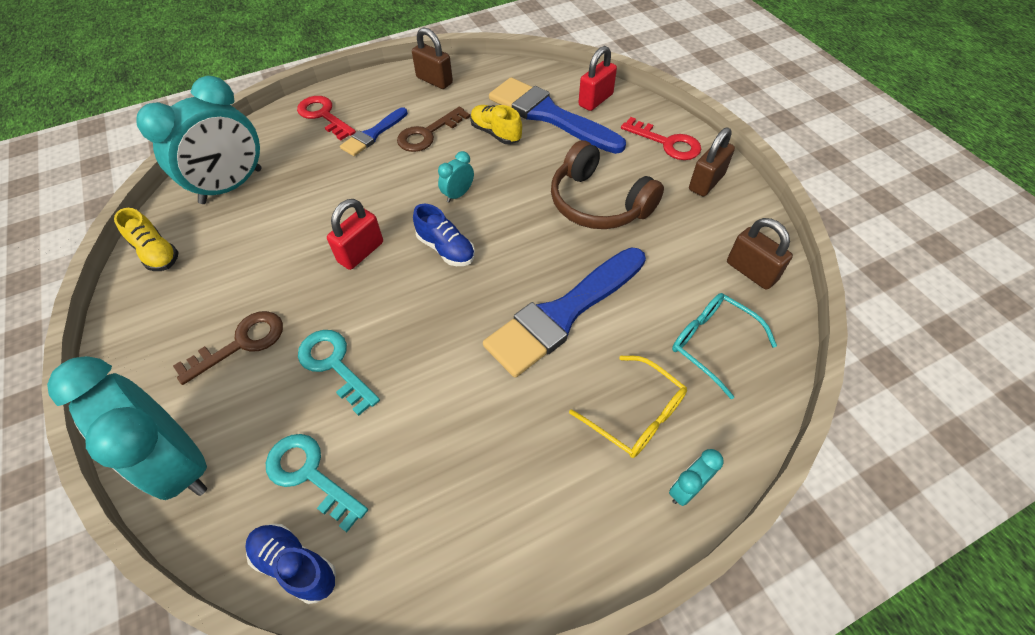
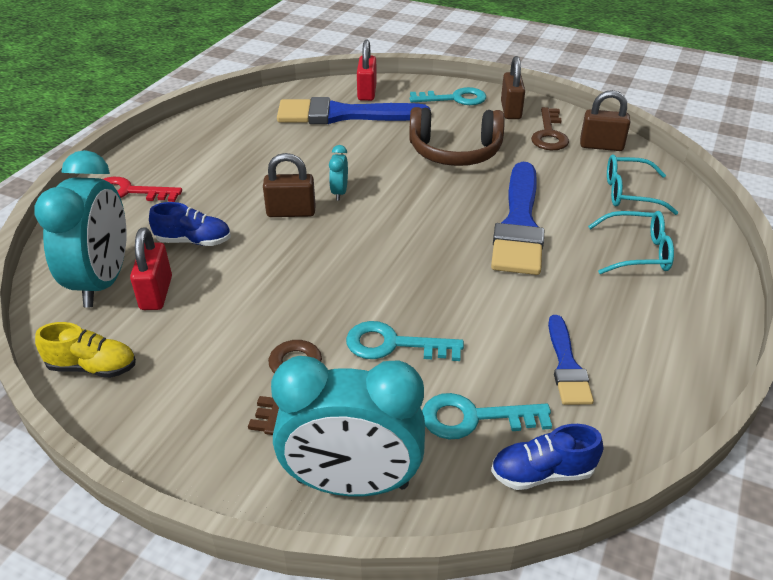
camera: 40 degrees left, 15 degrees down
red padlock [327,199,383,270] -> red padlock moved to [130,228,172,310]
blue brush [340,107,408,156] -> blue brush moved to [548,315,594,405]
brown key [397,107,470,152] -> brown key moved to [531,107,569,150]
brown padlock [412,28,453,89] -> brown padlock moved to [263,153,316,217]
blue shoe [413,204,475,266] -> blue shoe moved to [149,202,231,246]
yellow shoe [470,105,522,144] -> none
yellow glasses [569,356,687,458] -> turquoise glasses [588,211,674,274]
red key [621,117,701,160] -> turquoise key [410,87,486,105]
turquoise clock [669,449,724,506] -> none

